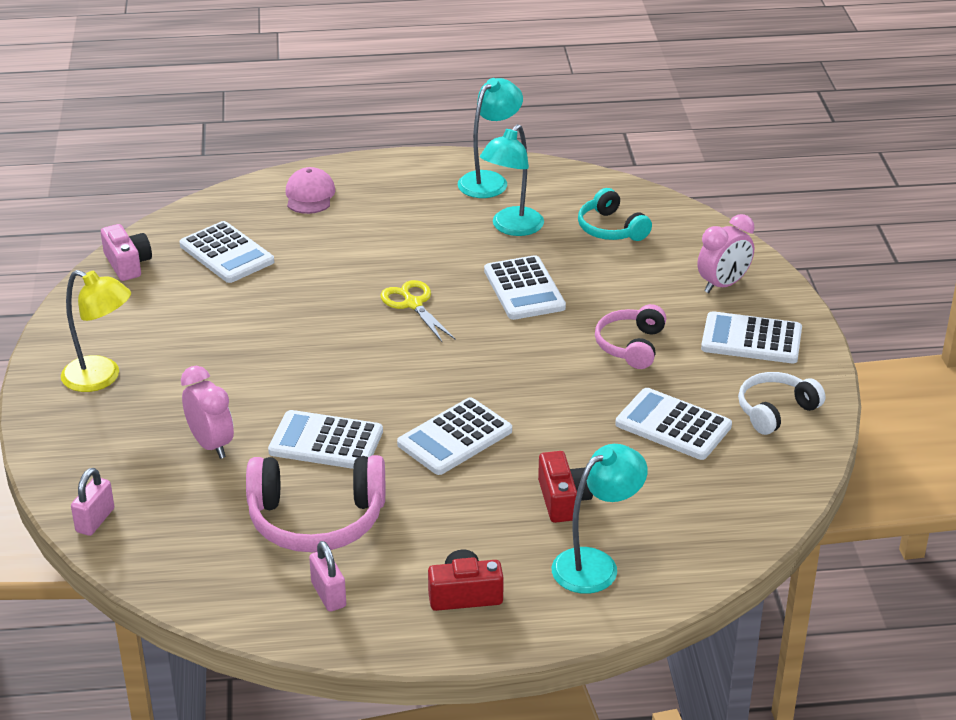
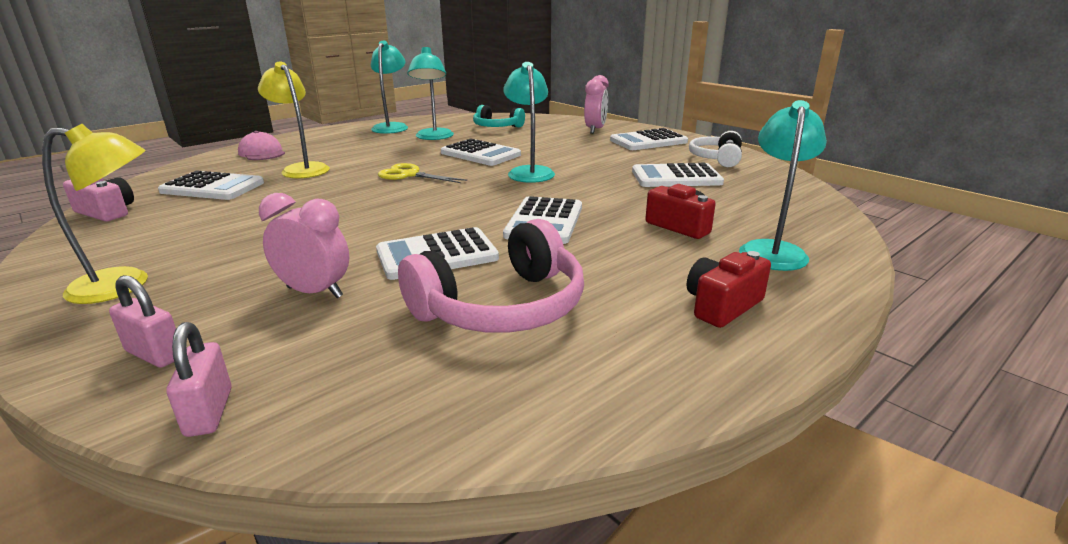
camera: 35 degrees left, 10 degrees down
pink padlock [309,541,346,612] -> pink padlock moved to [109,275,176,368]
pink headphones [595,304,666,369] -> none
none -> yellow lamp [258,62,330,179]
none -> turquoise lamp [503,62,555,183]

